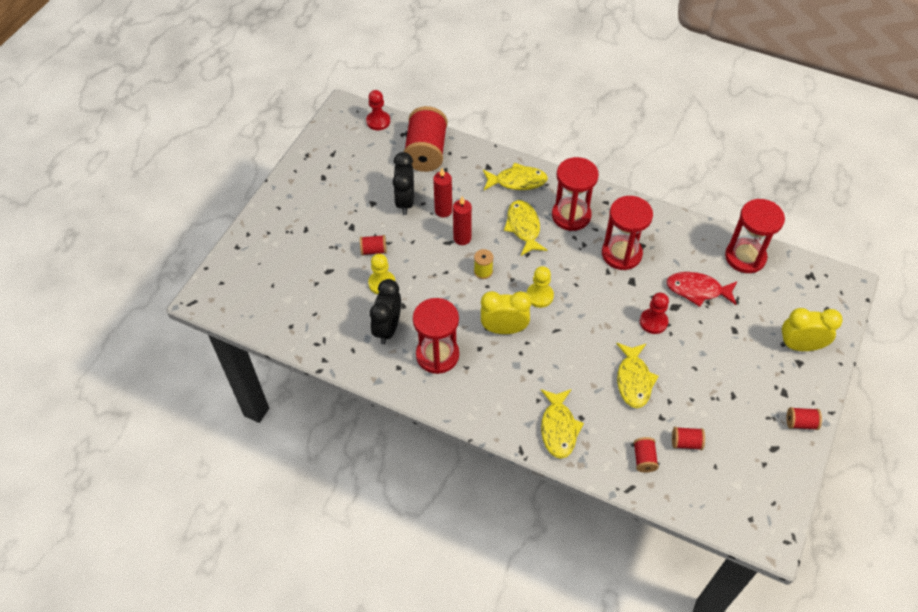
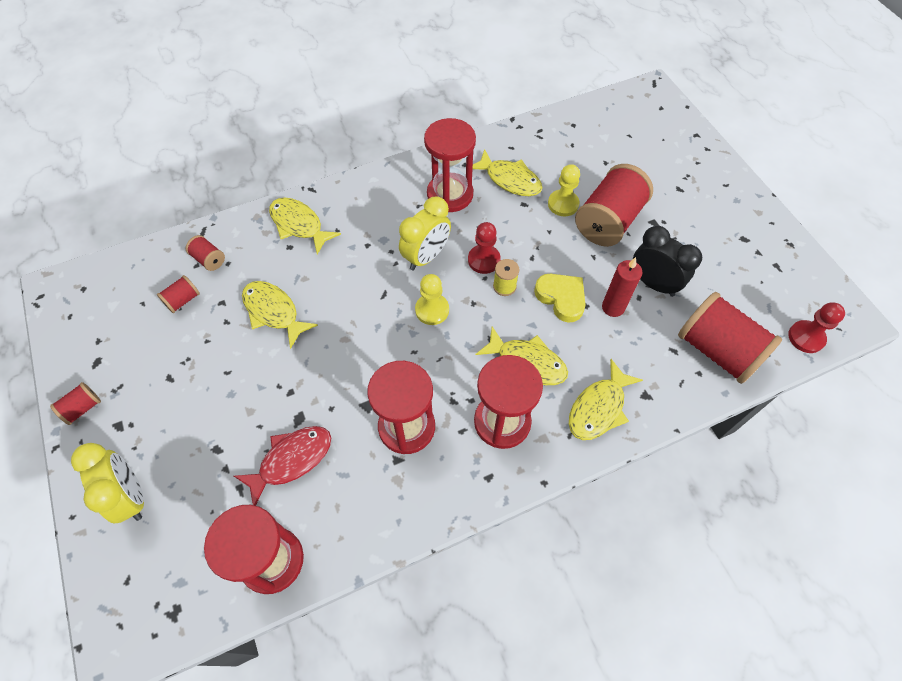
camera: 130 degrees right, 5 degrees up
red spool [360,235,387,255] -> red spool [575,164,653,247], size x2.24
black clock [370,279,401,344] -> yellow fish [473,149,542,196]
red candle [453,196,472,245] -> yellow heart [534,274,586,323]
red pawn [640,293,669,334] -> red pawn moved to [468,222,501,274]
yellow clock [780,308,843,351] -> yellow clock turned 75 degrees counterclockwise [71,443,144,524]

